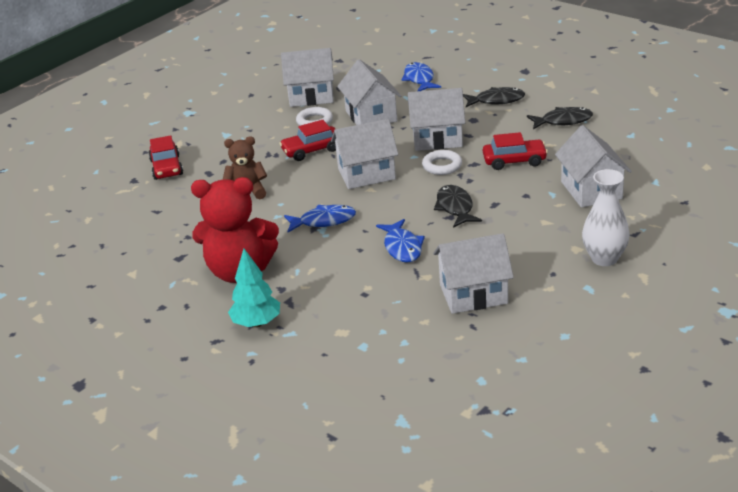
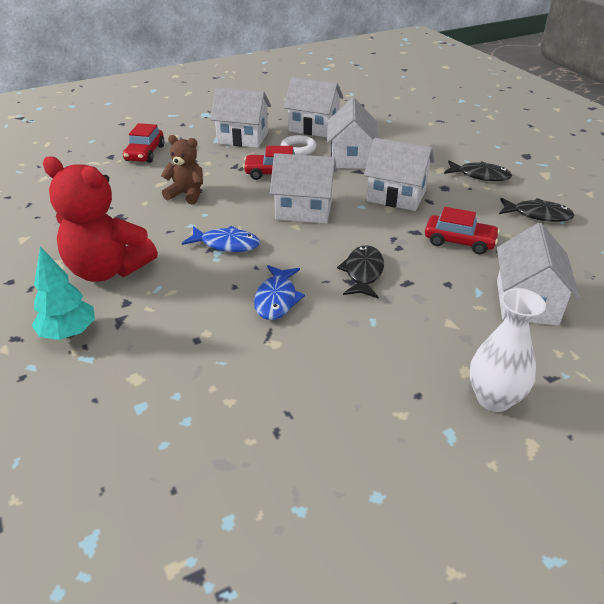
camera: 20 degrees right, 5 degrees up
blue fish [402,62,441,91] -> none
white ring [422,150,462,175] -> none
white house [433,233,514,314] -> white house moved to [210,87,271,148]

